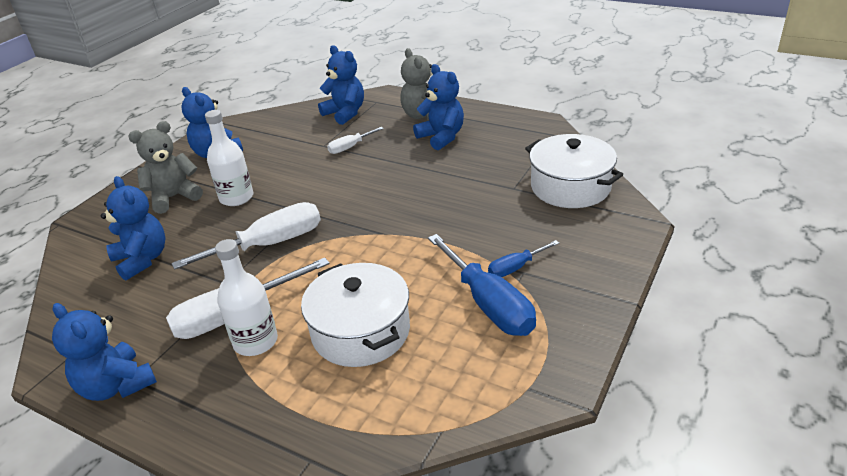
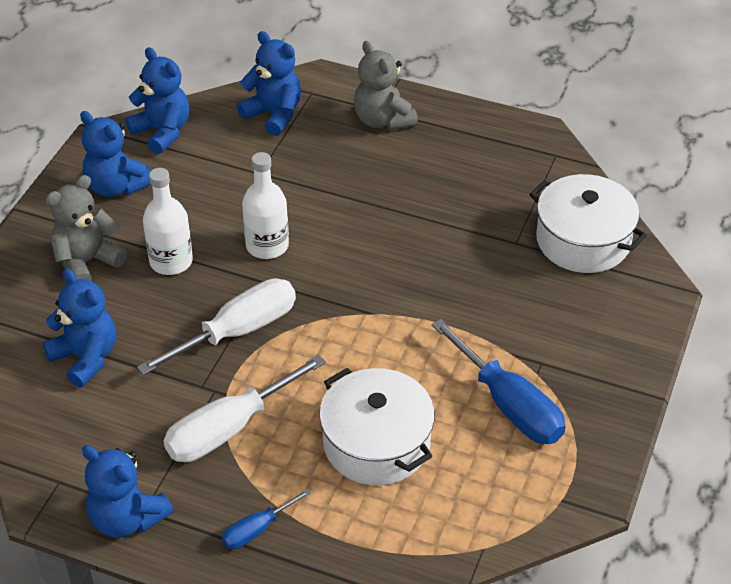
camera: 10 degrees left, 10 degrees up
white bottle [215,239,278,356] -> white bottle moved to [242,152,289,259]
white screwdriver [327,127,384,154] -> none
blue teddy bear [413,64,464,150] -> blue teddy bear moved to [125,47,189,154]
blue screwdriver [488,240,559,277] -> blue screwdriver moved to [222,488,311,549]

